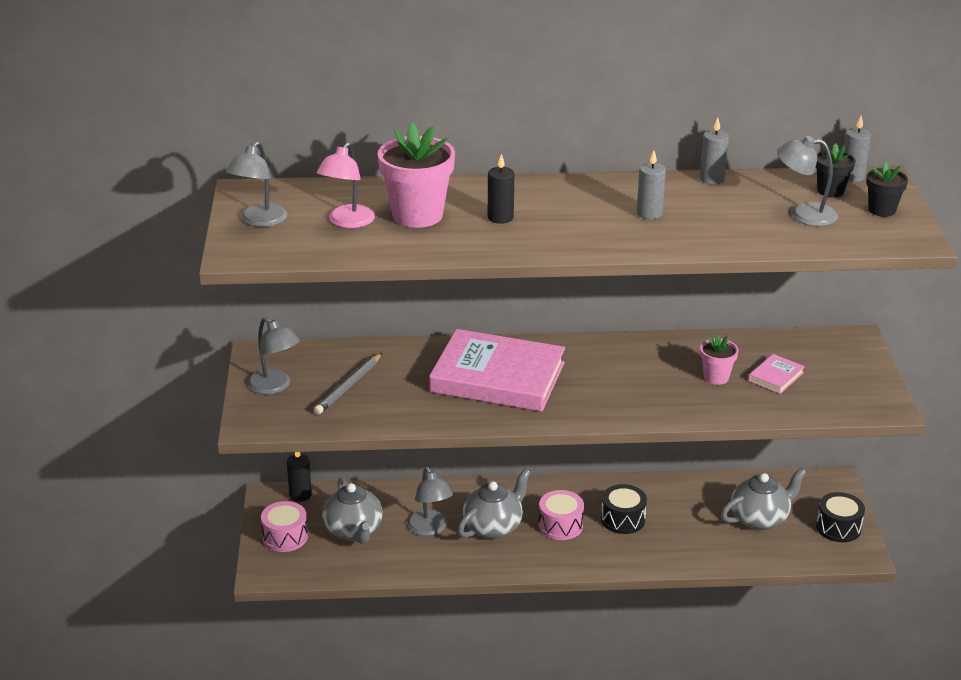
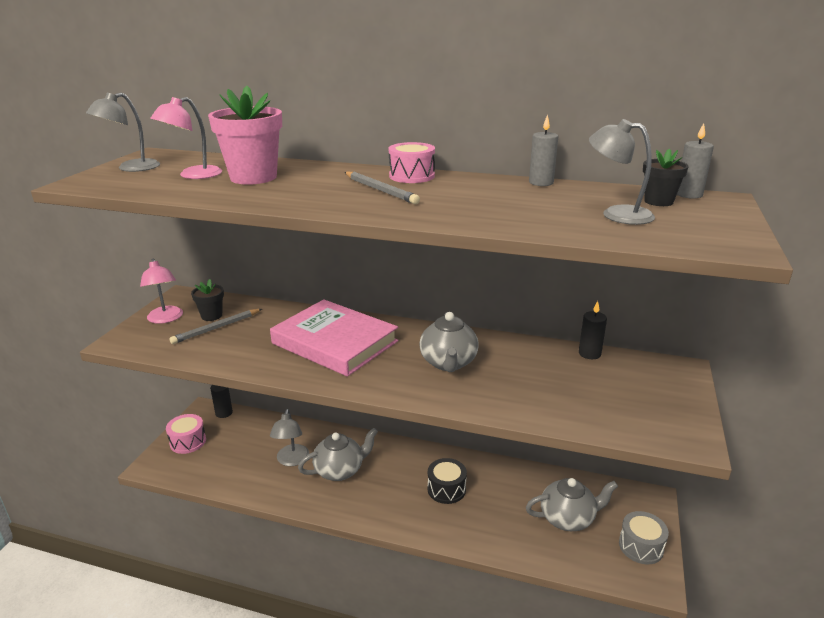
camera: 20 degrees right, 5 degrees down
grey lamp [248,317,300,394] -> pink lamp [140,259,183,324]
grey teapot [322,477,383,544] -> grey teapot moved to [419,312,479,372]
black candle [488,154,514,224] -> black candle moved to [579,301,607,359]
pink drum [539,490,584,540] -> pink drum moved to [389,142,435,183]
grey candle [637,151,666,219] -> none
pink flower pot [700,334,739,385] -> none
pink book [749,354,805,394] -> none
black drum [816,492,865,542] -> grey drum [619,511,669,564]
black flower pot [866,161,908,217] -> black flower pot moved to [191,279,224,321]
none -> grey pencil [344,172,420,204]

